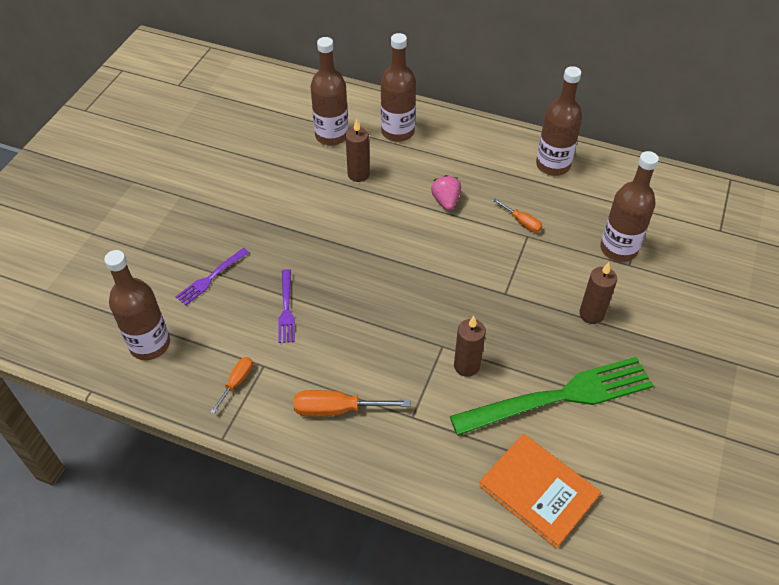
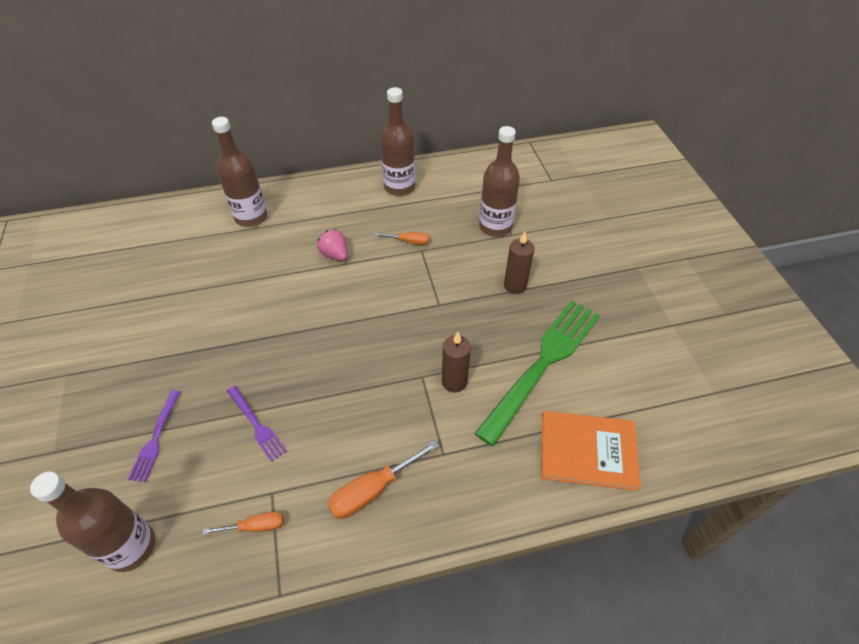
camera: 35 degrees left, 0 degrees up
orange screwdriver [211,357,253,414] -> orange screwdriver turned 90 degrees clockwise [203,512,284,535]
brown bottle [311,37,348,146] -> none
brown candle [346,119,370,182] -> none

